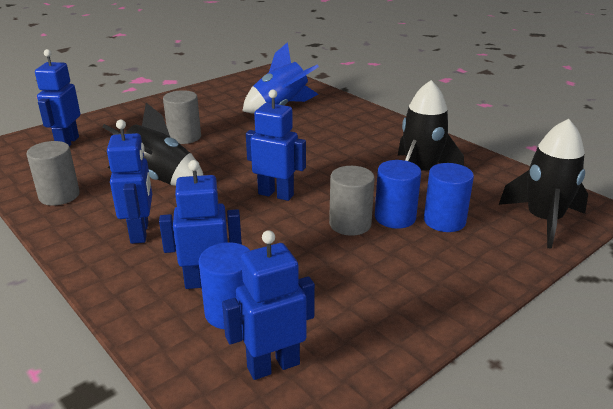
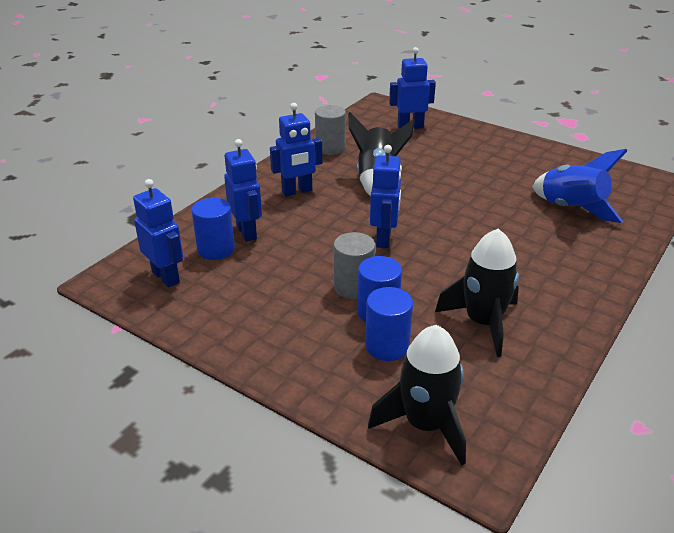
camera: 75 degrees right, 5 degrees up
grey cylinder [163,90,201,144] -> none

